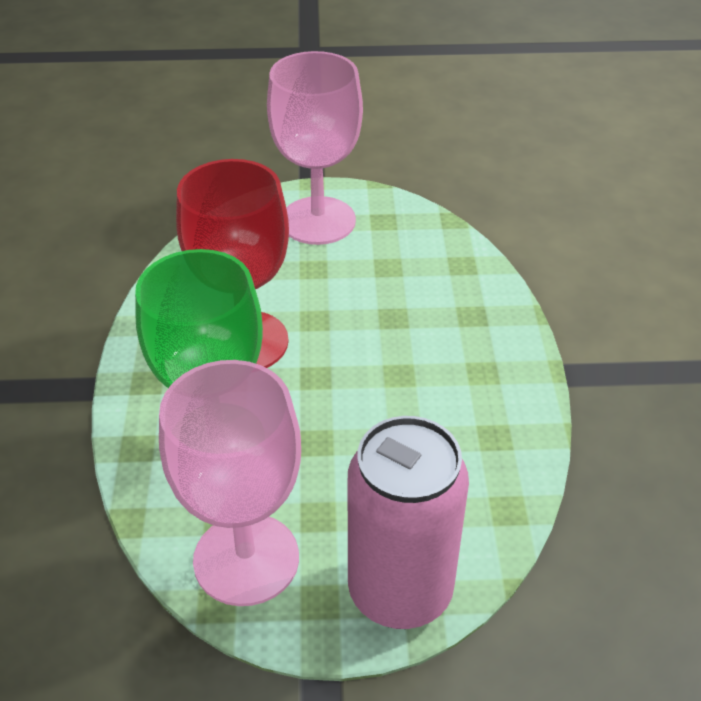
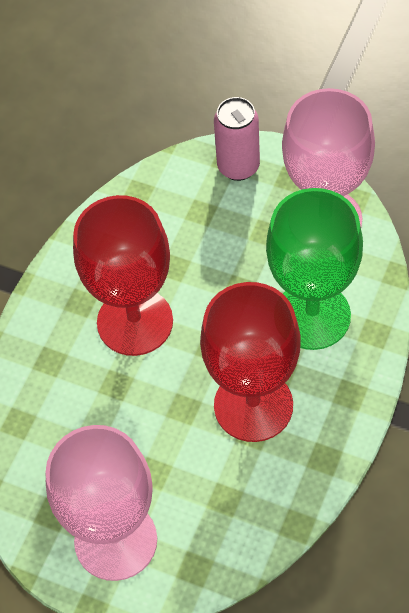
camera: 150 degrees left, 15 degrees up
pink can [348,416,469,629] -> pink can [214,97,260,181], size x0.62
none -> red goblet [73,195,173,356]

